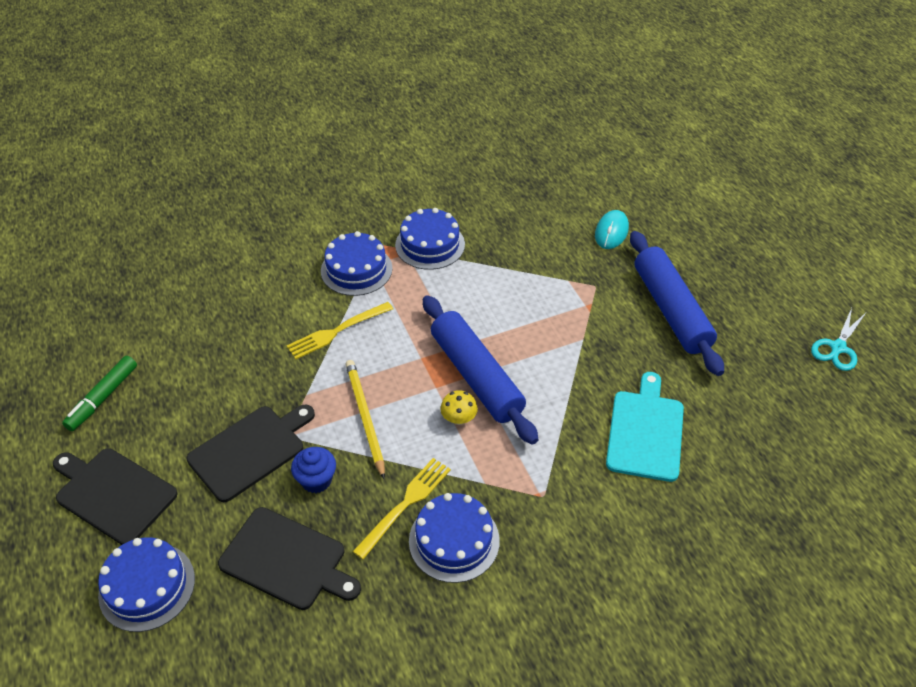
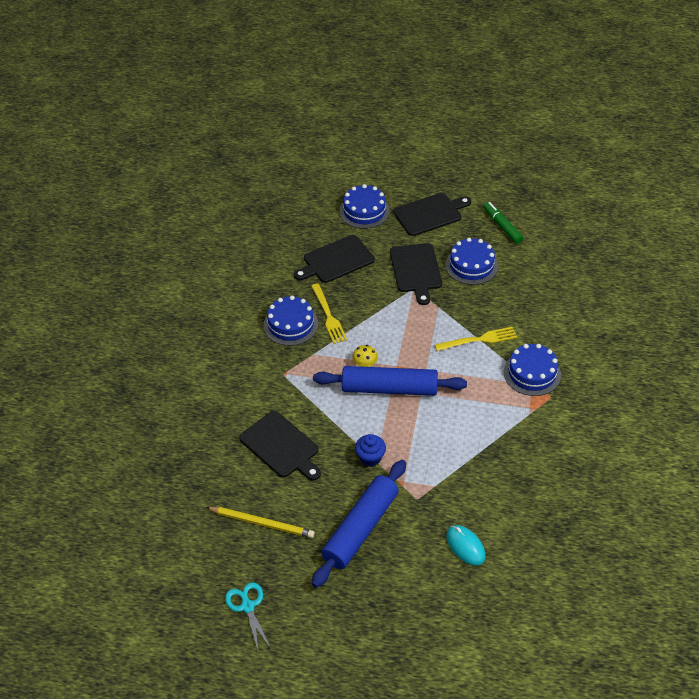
camera: 125 degrees right, 0 degrees up
yellow fork [286,302,393,359] -> yellow fork turned 75 degrees clockwise [435,327,517,351]
blue cupcake [291,447,336,493] -> blue cupcake moved to [355,434,386,467]
yellow pencil [345,360,385,479] -> yellow pencil moved to [206,507,315,538]
blue cake [395,208,465,270] -> blue cake moved to [445,238,498,285]
turquoise cutting board [606,372,684,482] -> black cutting board [239,411,321,481]
blue rolling pin [630,231,724,376] -> blue rolling pin turned 75 degrees counterclockwise [312,460,406,588]

